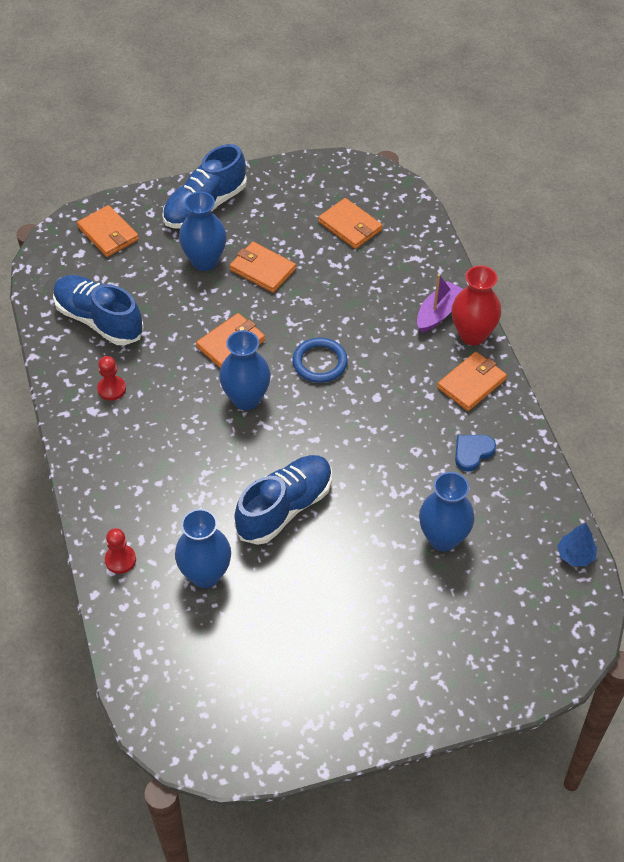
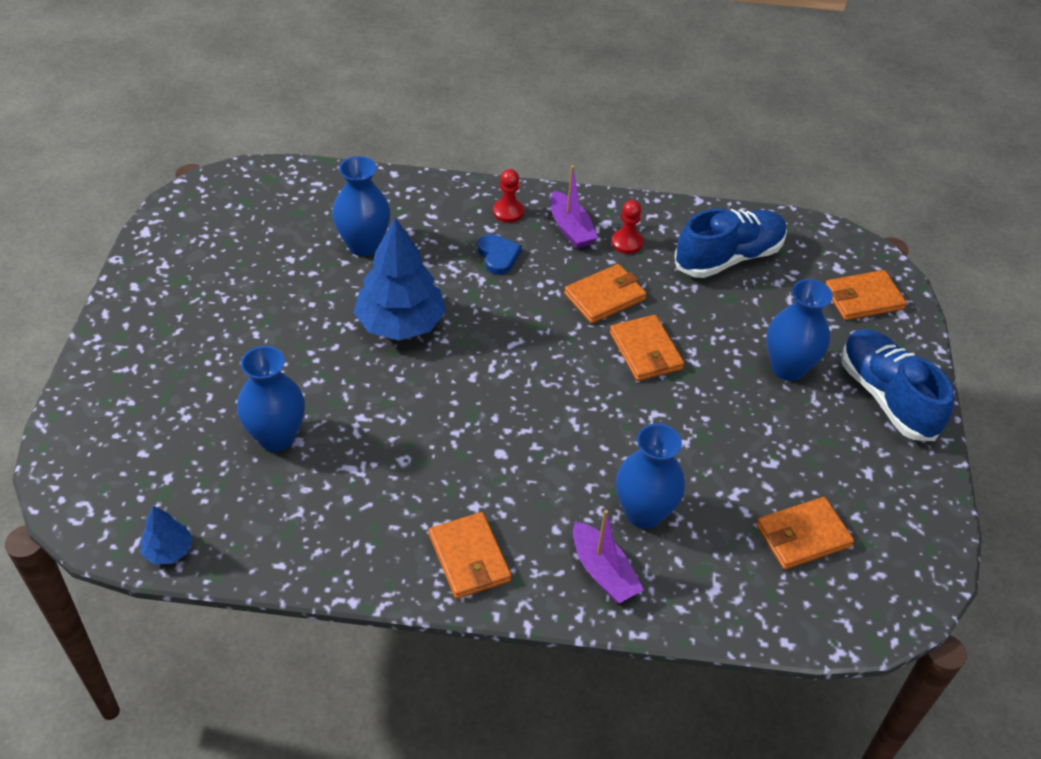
camera: 110 degrees right, 5 degrees down
red pawn [105,528,136,574] -> red pawn moved to [493,169,524,223]
blue vase [219,330,271,410] -> blue vase moved to [616,423,685,529]
orange wallet [230,242,296,293] -> orange wallet moved to [564,264,647,324]
blue shoe [234,455,332,545] -> blue tree [353,218,446,341]
blue ring [292,338,348,383] -> none
red vase [452,266,501,345] -> none
blue heart [455,435,496,472] -> blue heart moved to [478,234,522,275]
none -> purple boat [550,165,598,249]

